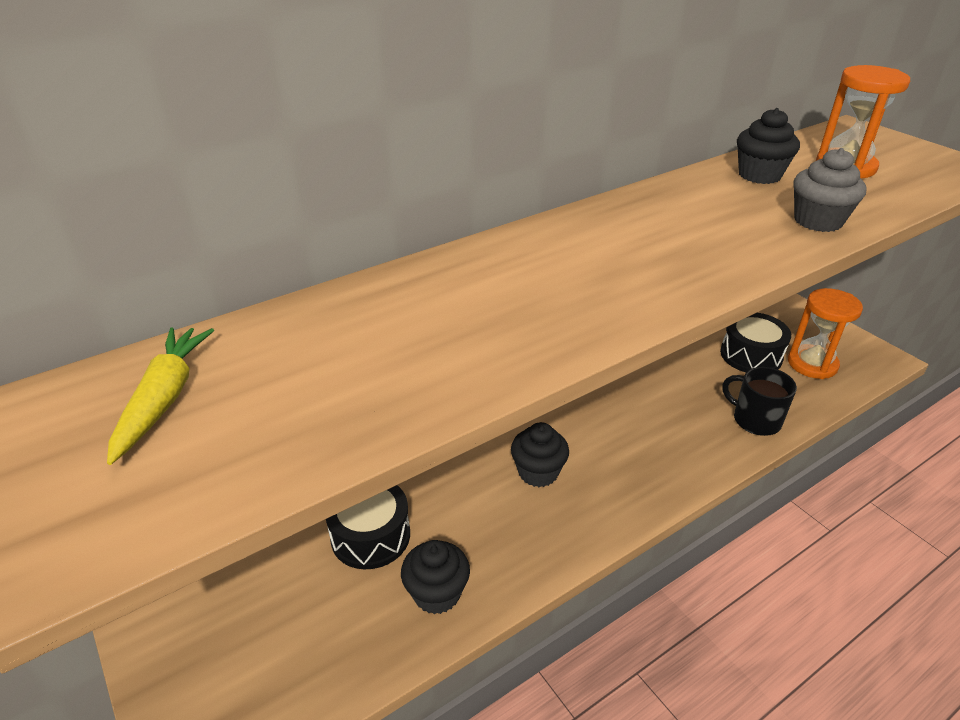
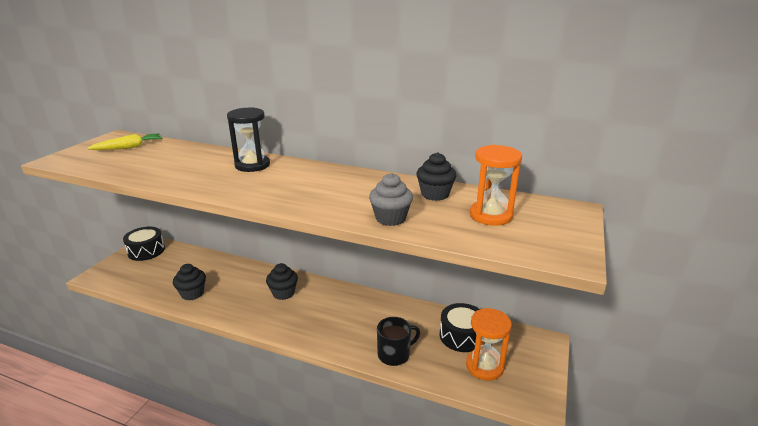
camera: 55 degrees right, 10 degrees down
black drum [326,485,410,569] -> black drum moved to [123,227,165,261]
black mug [722,367,797,436] -> black mug turned 60 degrees clockwise [377,317,420,366]
none -> black hourglass [227,107,270,172]

